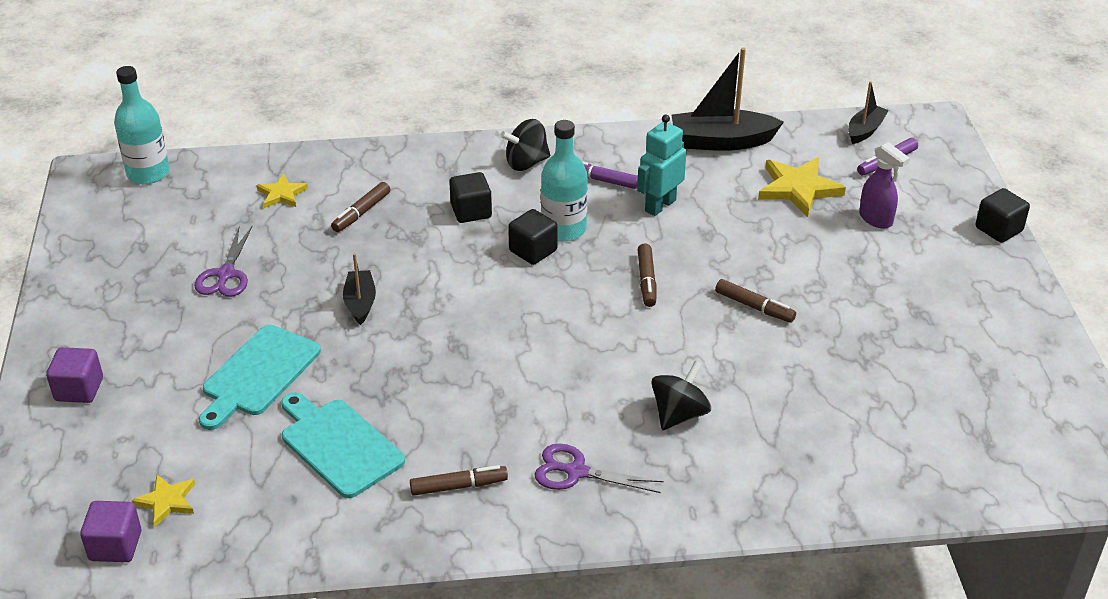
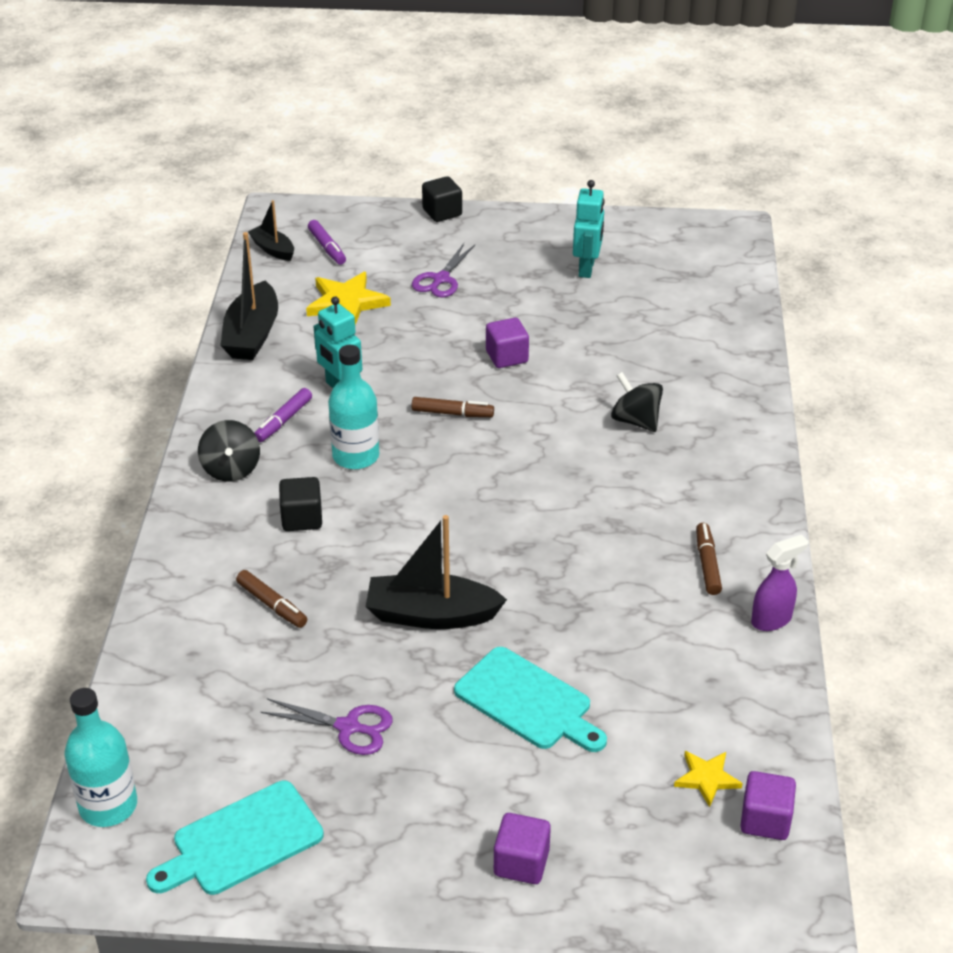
camera: 80 degrees left, 0 degrees up
yellow star [256,174,308,208] -> none
turquoise cutting board [281,392,405,498] -> turquoise cutting board moved to [146,781,324,895]
black boat [343,253,376,325] -> black boat [366,515,507,629], size x1.74
black cube [508,209,557,265] -> none
purple scissors [535,444,664,493] -> purple scissors moved to [412,243,475,297]
brown marker [715,279,796,323] -> purple cube [486,318,529,368]
purple spray bottle [859,142,910,229] -> purple spray bottle moved to [751,535,809,631]
none -> turquoise robot [573,180,605,278]

